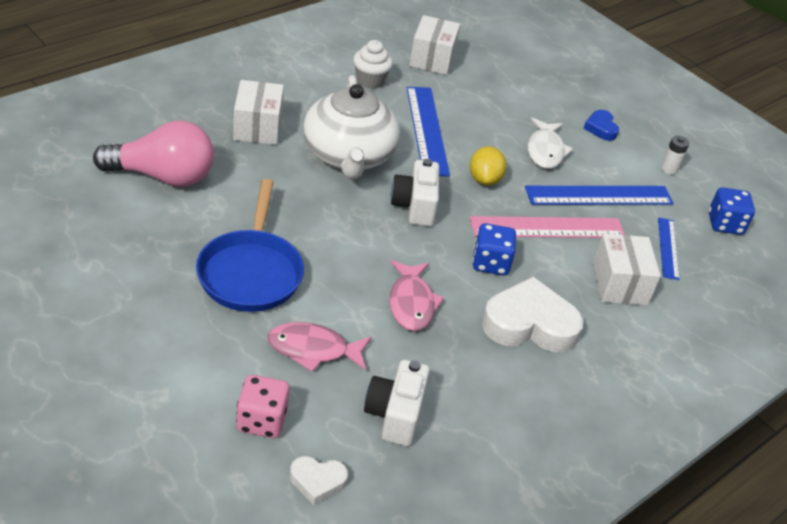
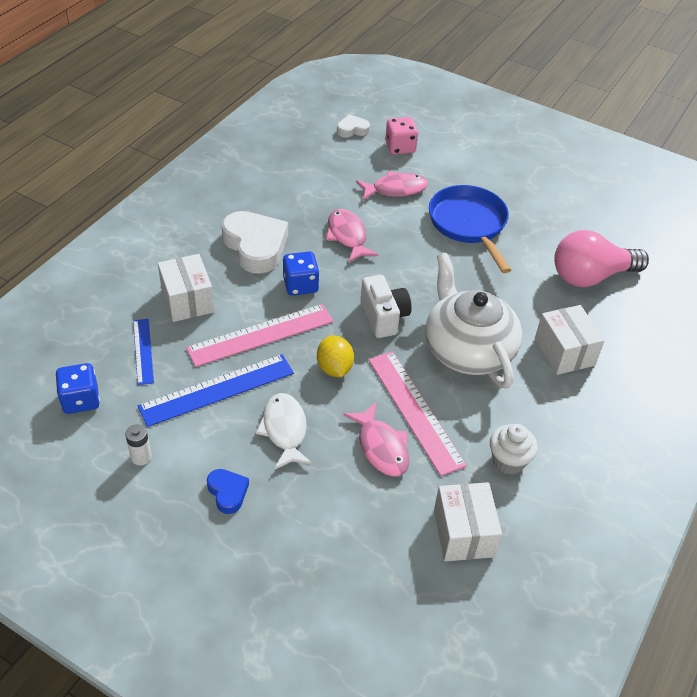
camera: 165 degrees right, 5 degrees up
white camera [364,360,430,446] -> none
blue ruler [407,87,450,177] -> pink ruler [369,351,467,476]
white heart [482,277,584,352] -> white heart turned 105 degrees counterclockwise [222,211,288,274]
none -> pink fish [343,402,409,477]

